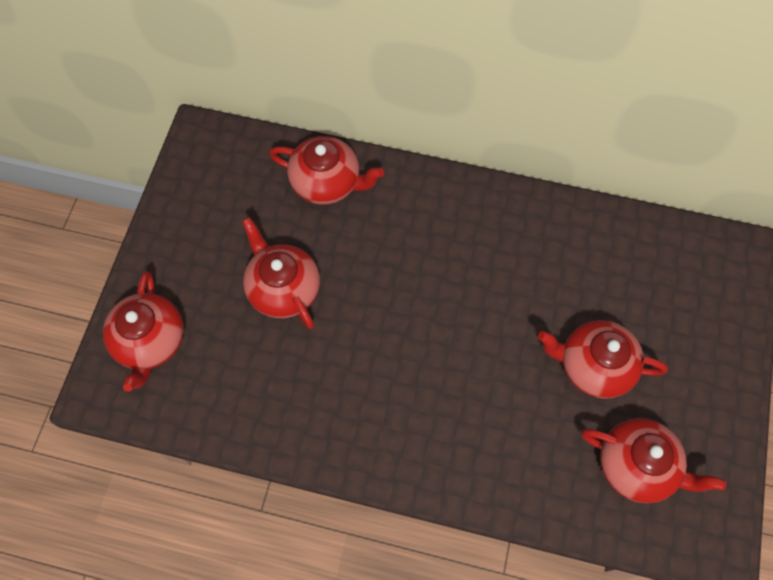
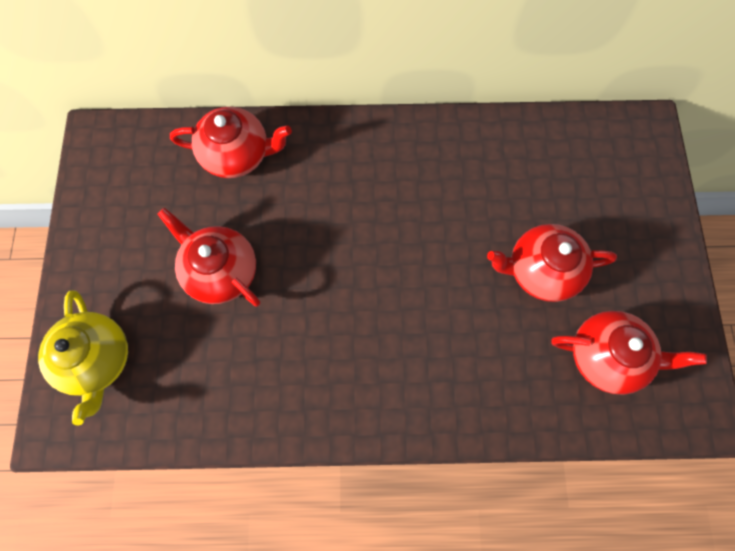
camera: 15 degrees left, 5 degrees up
red teapot [103,271,184,392] -> yellow teapot [38,290,128,426]

